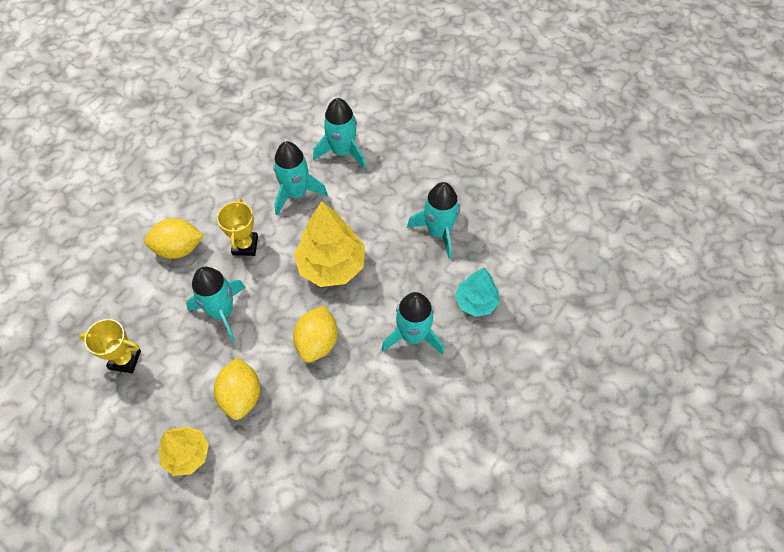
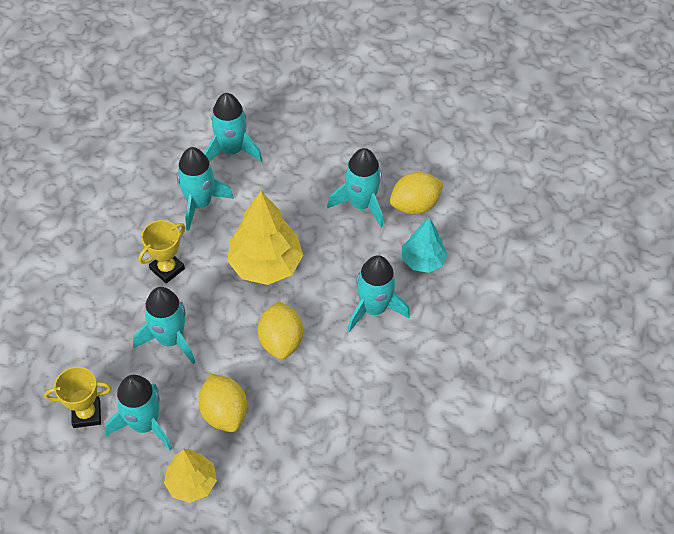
camera: 20 degrees left, 5 degrees down
yellow lemon [144,218,204,259] -> yellow lemon moved to [390,172,444,214]
yellow trophy [217,198,258,256] -> yellow trophy turned 60 degrees clockwise [138,220,185,283]
none -> turquoise rocket [105,375,172,450]

